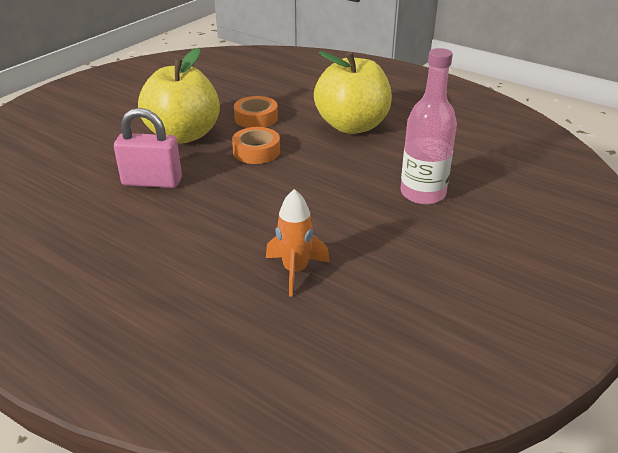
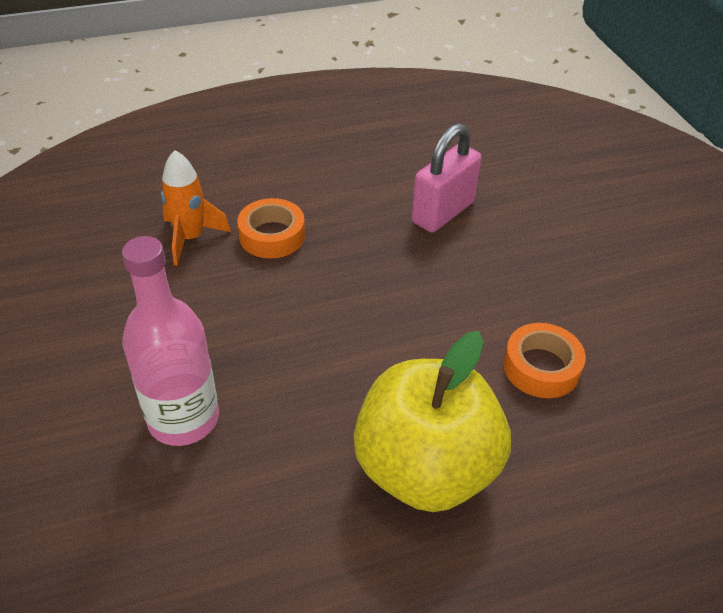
camera: 125 degrees right, 10 degrees up
yellow apple [138,48,220,144] -> none
orange tape [232,127,280,164] -> orange tape moved to [237,198,305,258]

